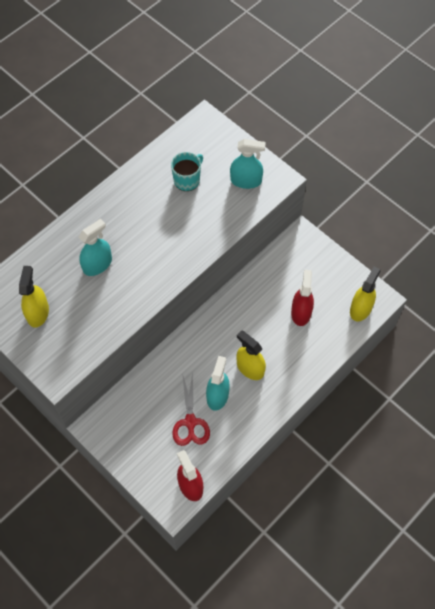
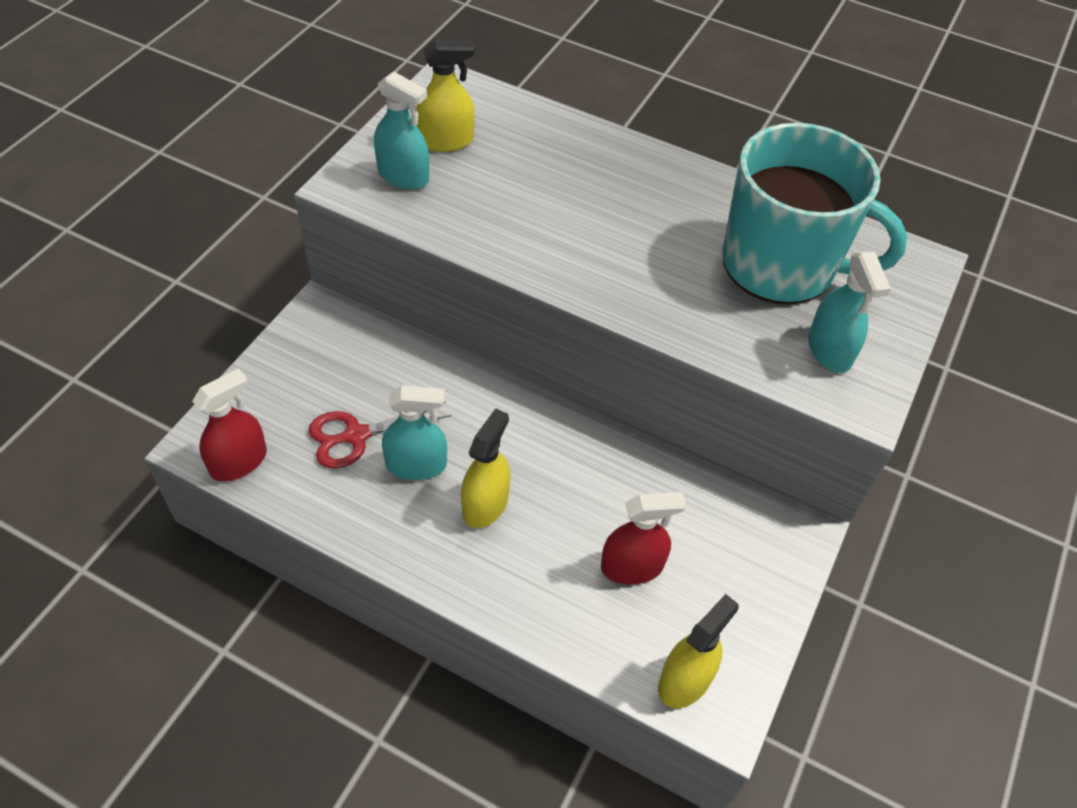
camera: 70 degrees right, 10 degrees down
turquoise spray bottle [79,219,112,276] -> turquoise spray bottle moved to [374,72,429,190]
turquoise mug [171,152,203,191] -> turquoise mug [722,123,907,305], size x2.27
yellow spray bottle [350,267,380,321] -> yellow spray bottle turned 60 degrees counterclockwise [658,594,738,708]

